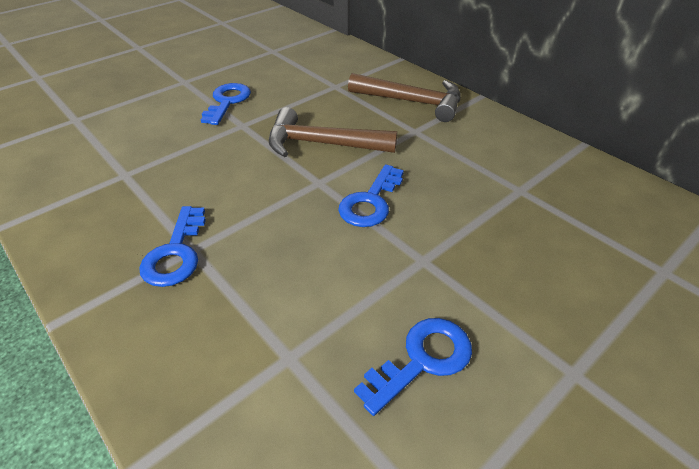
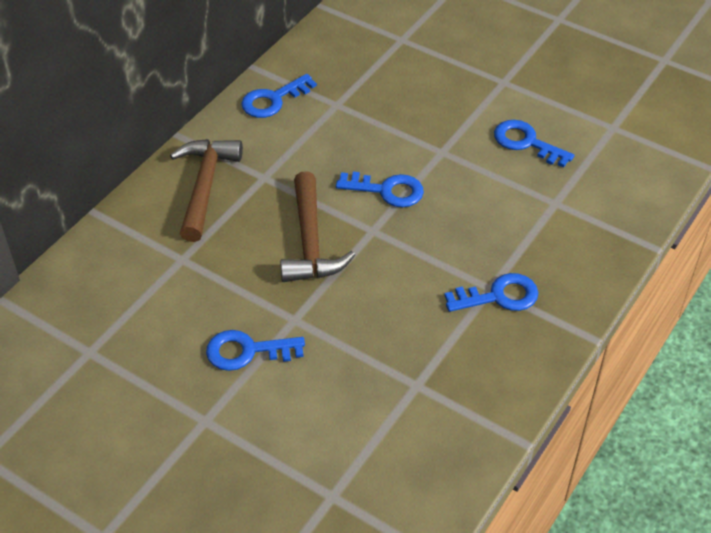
camera: 105 degrees left, 5 degrees up
none -> blue key [241,74,317,118]

